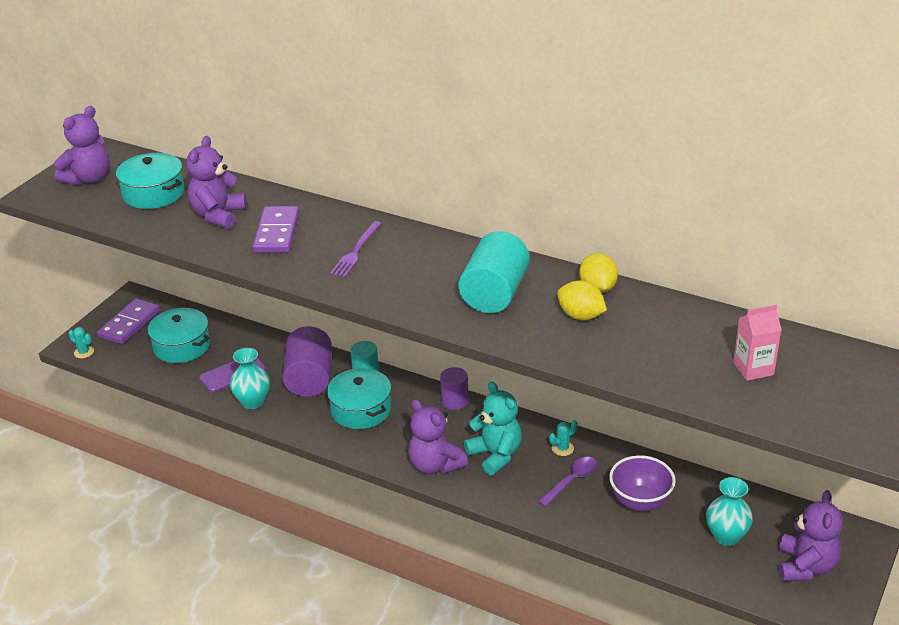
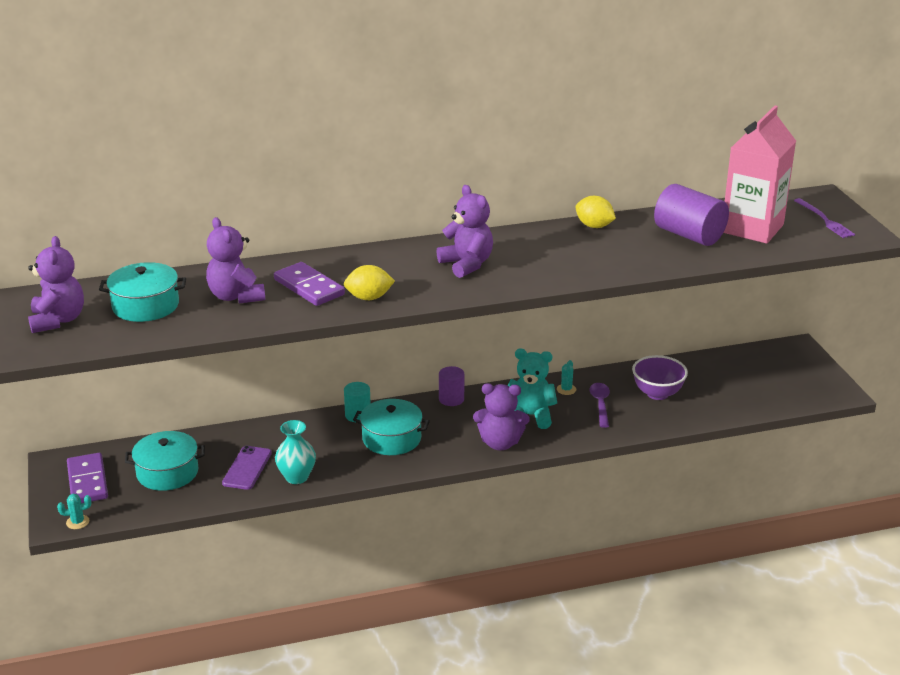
camera: 45 degrees left, 5 degrees down
purple cylinder [282,326,332,397] -> purple cylinder moved to [654,184,729,246]
purple fork [330,221,382,277] -> purple fork moved to [794,198,855,238]
turquoise cylinder [458,231,530,313] -> none
yellow lemon [557,280,607,320] -> yellow lemon moved to [344,265,395,300]
turquoise vase [706,477,753,546] -> none
pink carton [733,305,781,381] -> pink carton [723,106,796,244], size x2.06
purple teddy bear [779,490,843,582] -> purple teddy bear moved to [436,185,493,278]

